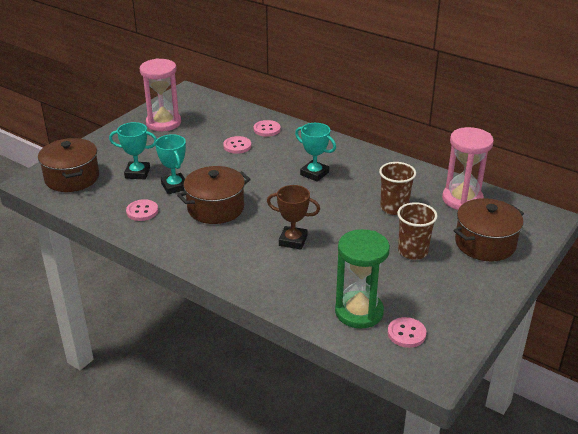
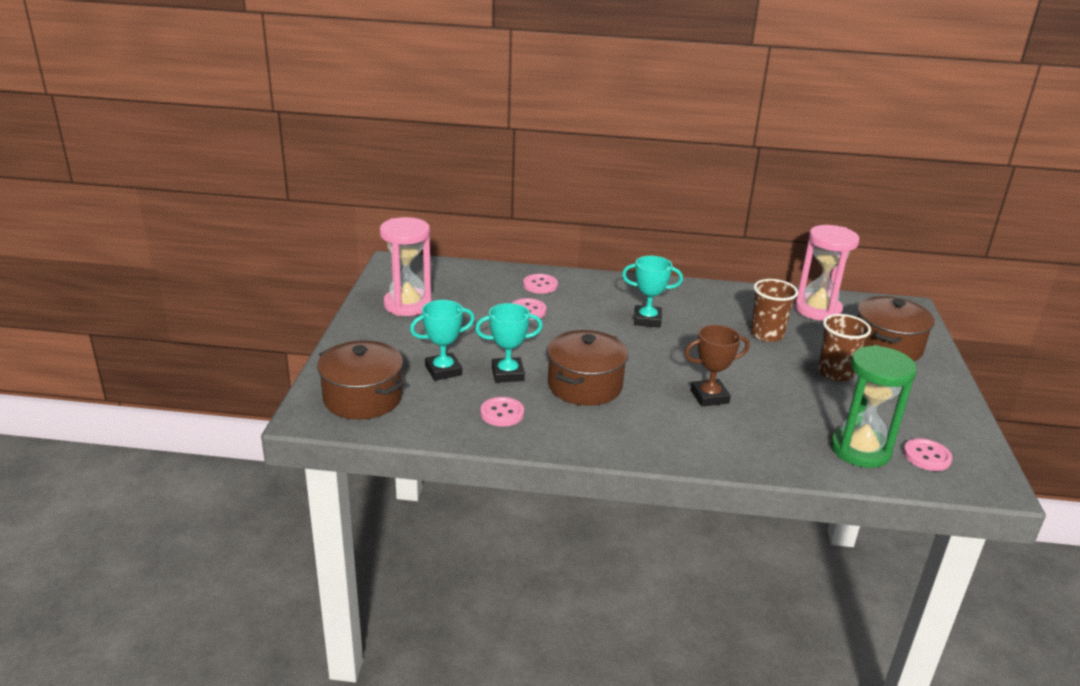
camera: 30 degrees left, 5 degrees down
turquoise trophy [155,134,186,194] -> turquoise trophy turned 45 degrees counterclockwise [475,303,543,383]

